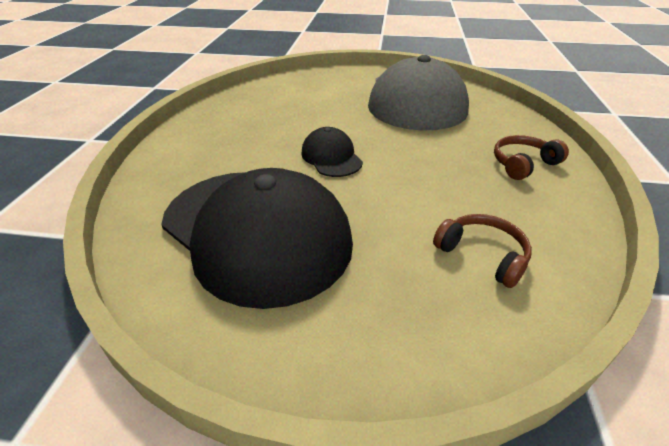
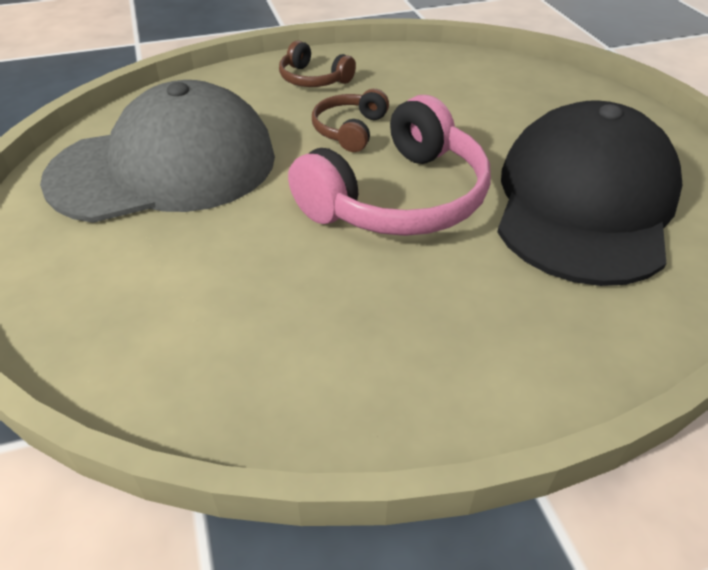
camera: 115 degrees left, 5 degrees up
black cap [301,127,363,177] -> pink headphones [288,95,491,236]
brown headphones [433,214,532,288] -> brown headphones moved to [312,89,389,152]

